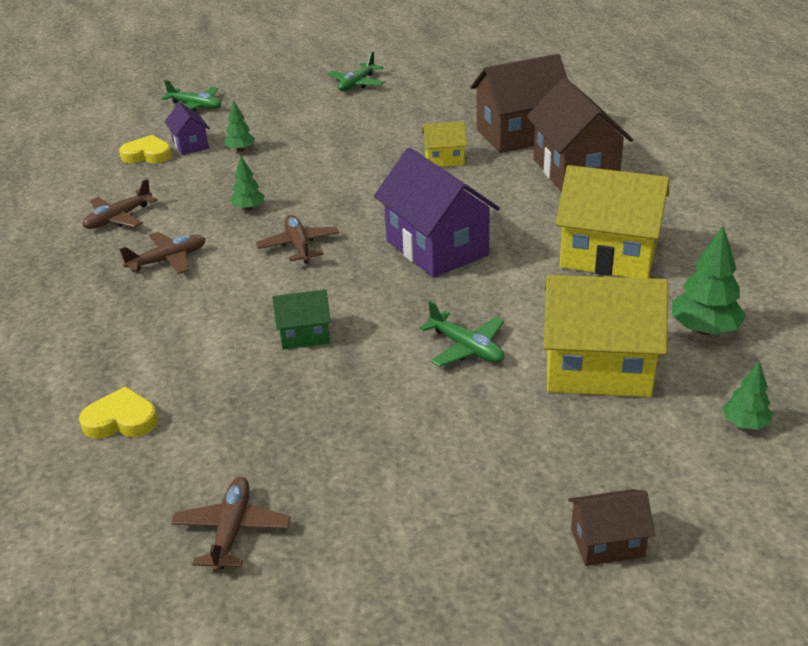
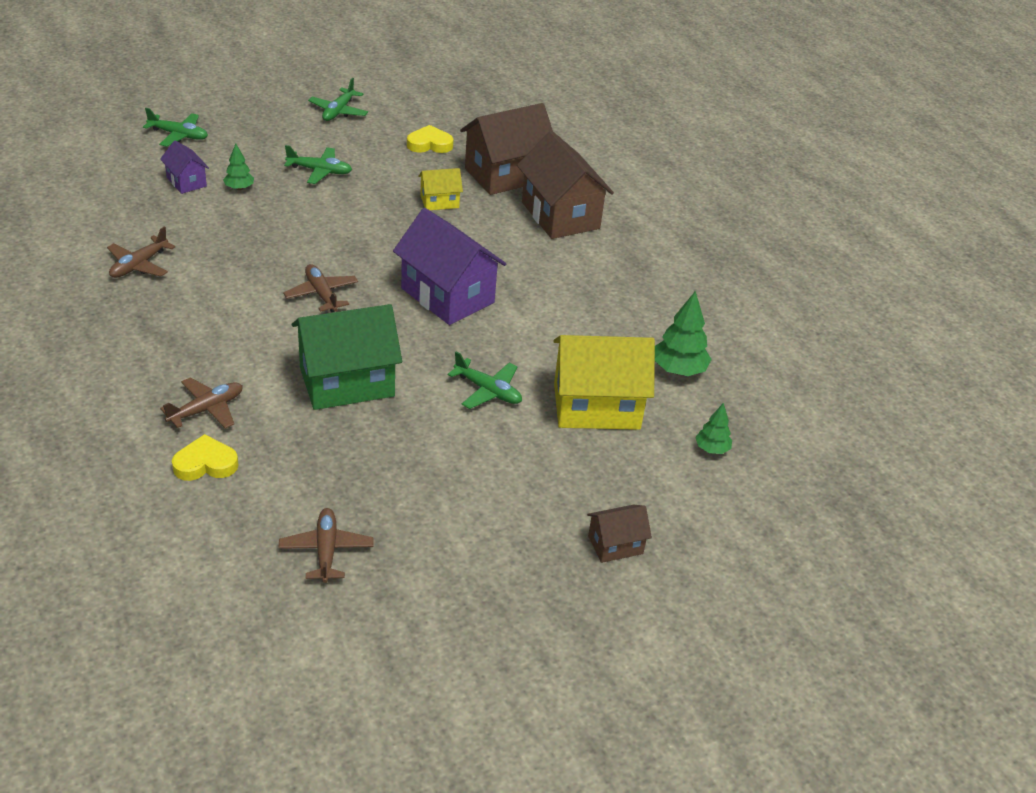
camera: 15 degrees left, 5 degrees up
yellow heart [119,135,172,163] -> yellow heart moved to [407,125,454,153]
brown plane [120,232,206,274] -> brown plane moved to [160,377,243,429]
green tree [230,156,265,210] -> none
green house [272,289,331,350] -> green house [291,304,402,410], size x2.00
yellow house [556,165,669,278] -> none
none -> green plane [284,145,352,184]

